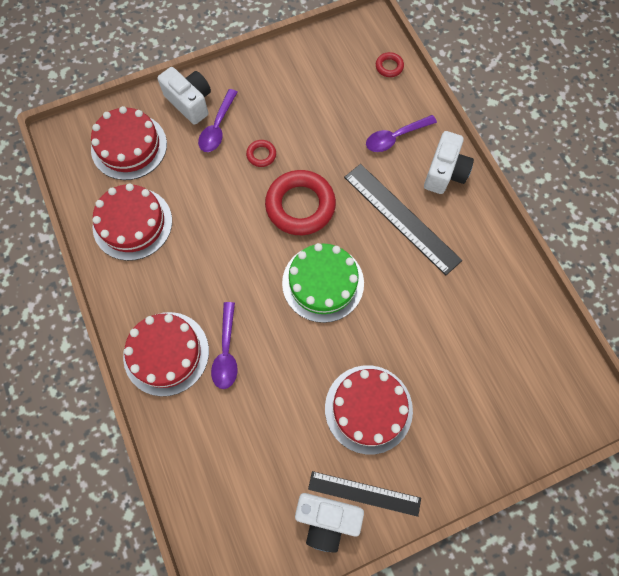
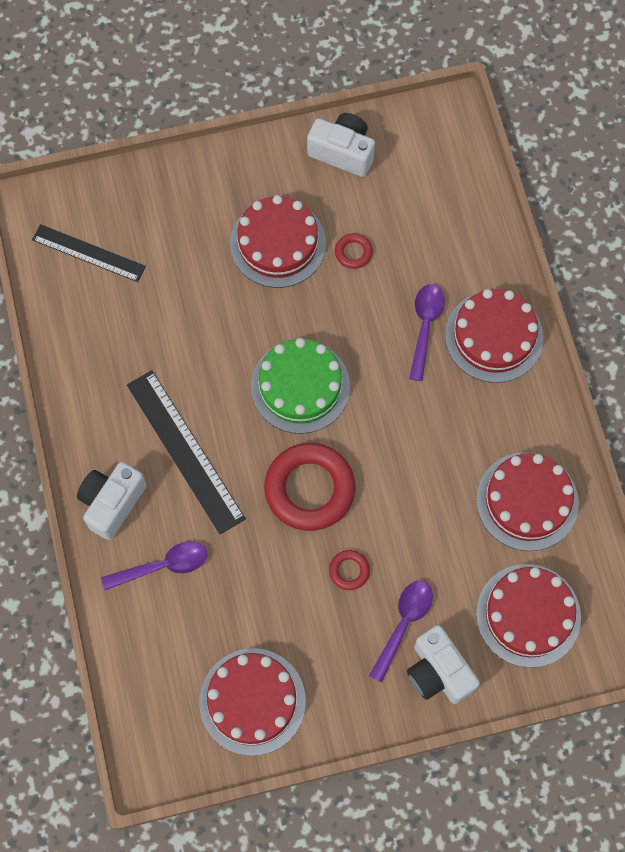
camera: 170 degrees left, 0 degrees up
black ruler [308,471,421,517] -> black ruler moved to [32,224,146,282]
red ring [376,52,404,77] -> red ring moved to [335,233,373,269]
none -> red cake [199,648,306,756]

